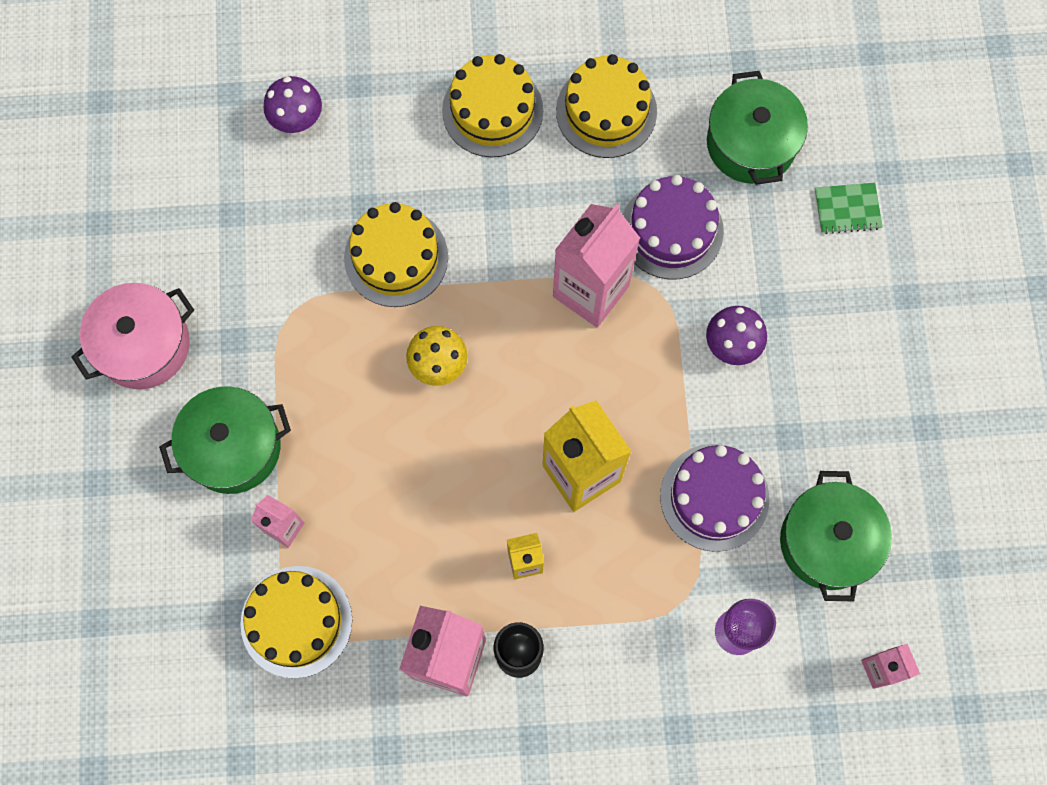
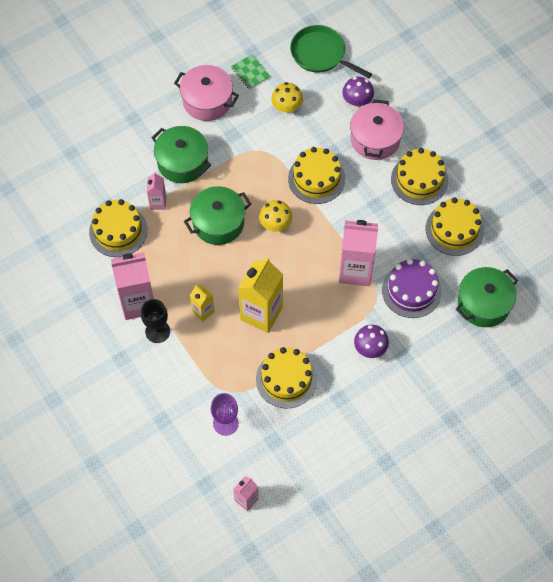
camera: 60 degrees right, 10 degrees down
purple cake [660,444,769,552] -> yellow cake [256,347,317,409]
green pot [780,471,892,601] -> green pot moved to [184,186,251,245]
green notebook [815,183,883,234] -> green notebook moved to [231,54,270,89]
none -> yellow mushroom [271,82,303,113]
none -> green pan [290,25,372,78]
none -> pink pot [350,99,404,160]

